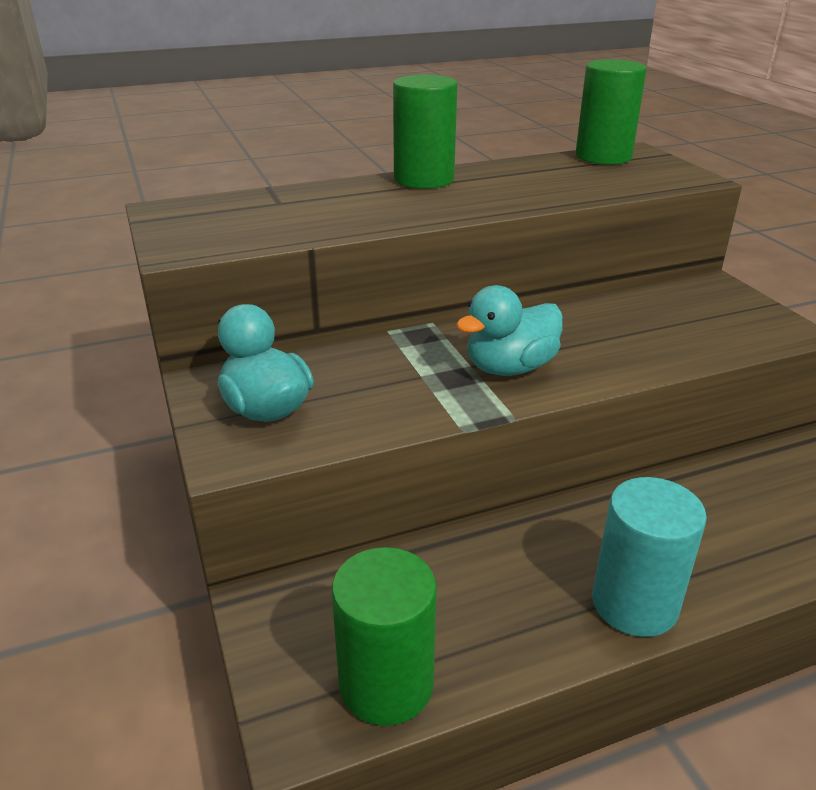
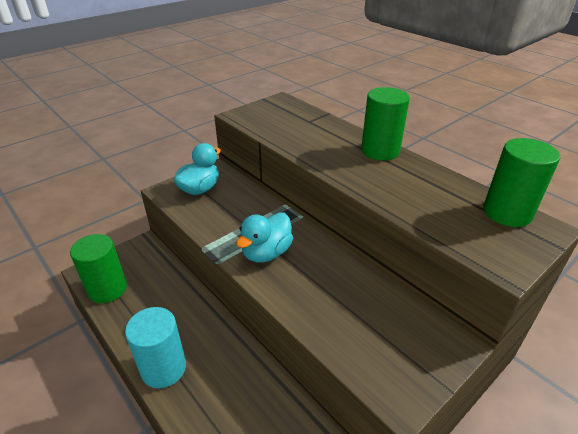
camera: 70 degrees right, 5 degrees up
turquoise duck [456,285,563,376] -> turquoise duck turned 90 degrees counterclockwise [236,212,293,263]

